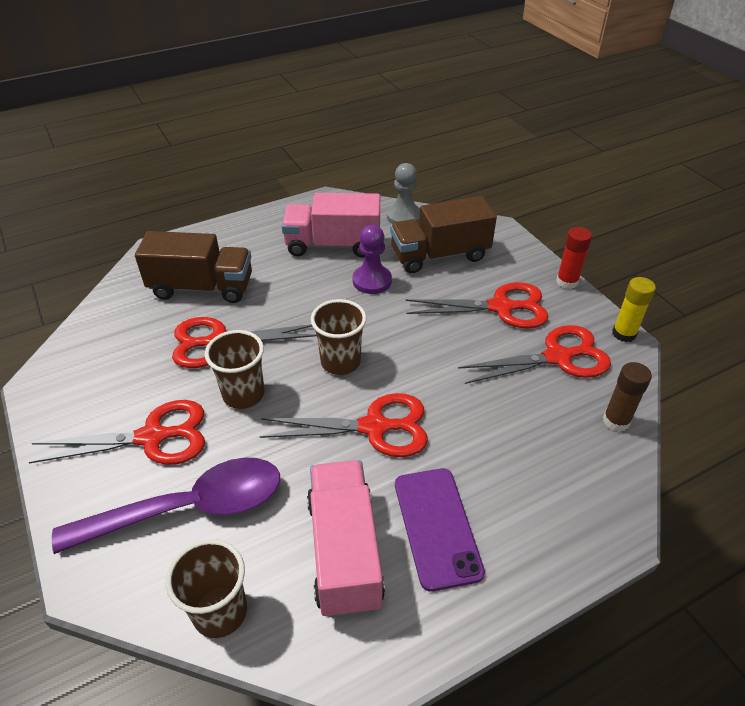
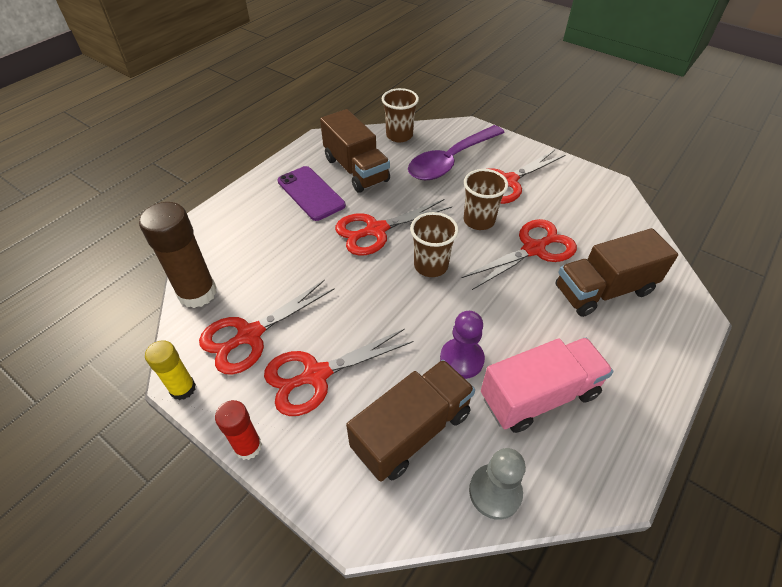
camera: 155 degrees right, 5 degrees up
pink truck [307,460,385,618] -> brown truck [320,109,390,193]
brown glue stick [603,362,652,432] -> brown glue stick [139,202,217,308], size x1.73

